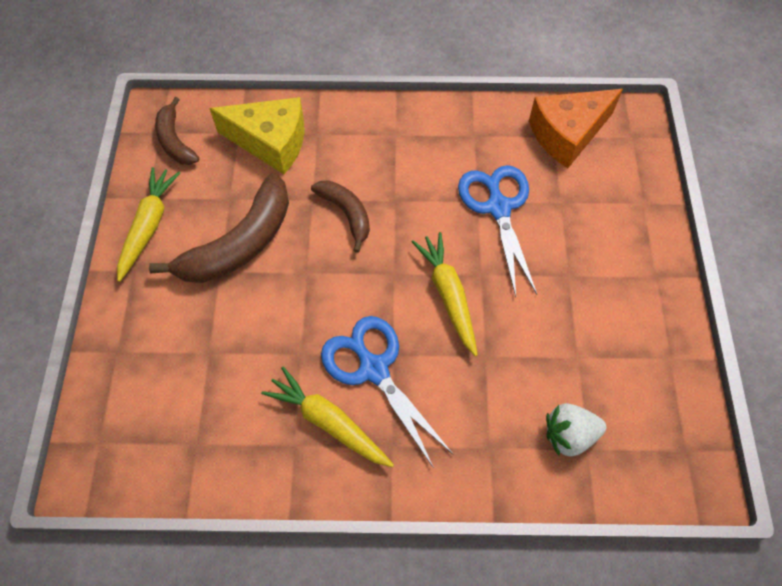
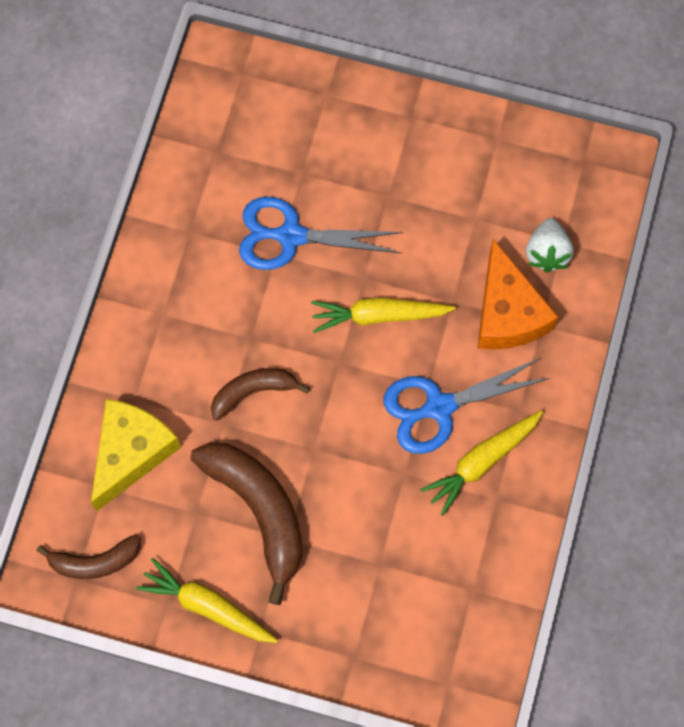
camera: 75 degrees left, 10 degrees up
orange cheese [529,89,623,168] -> orange cheese moved to [477,239,558,349]

